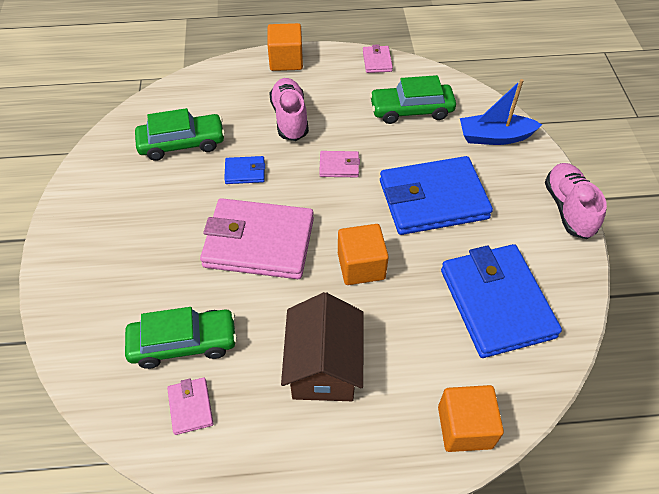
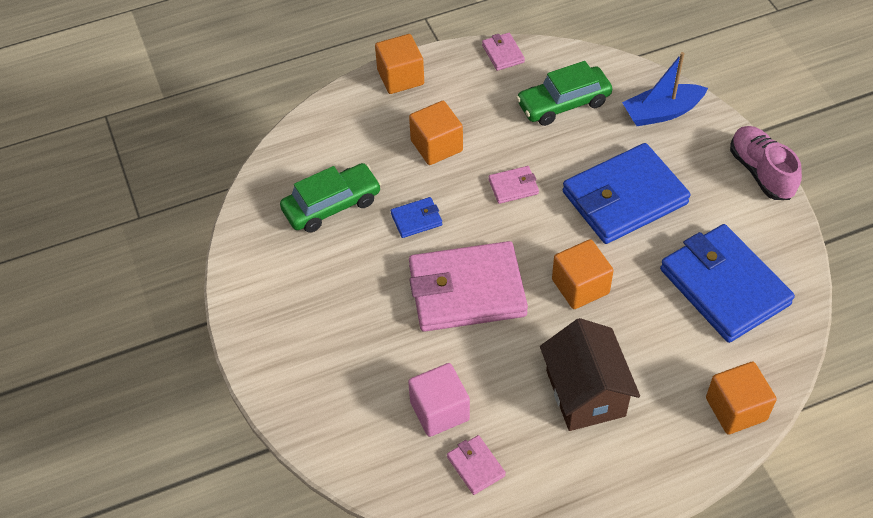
camera: 15 degrees left, 0 degrees up
green car [125,307,237,369] -> pink cube [408,363,470,437]
pink shoe [269,78,309,141] -> orange cube [409,101,463,165]

